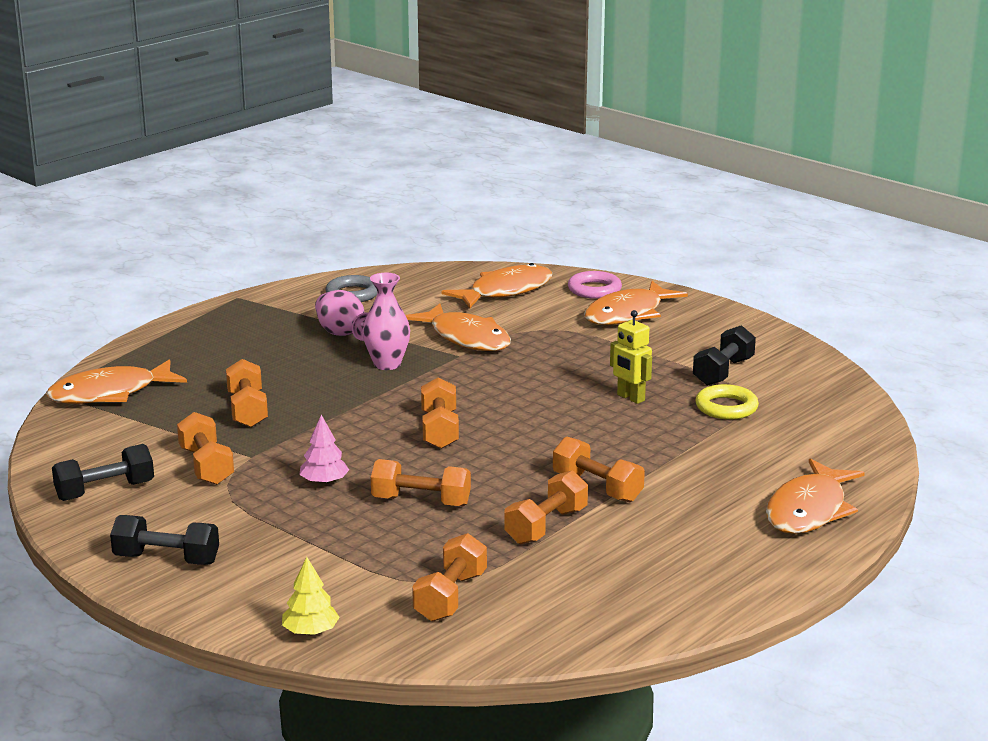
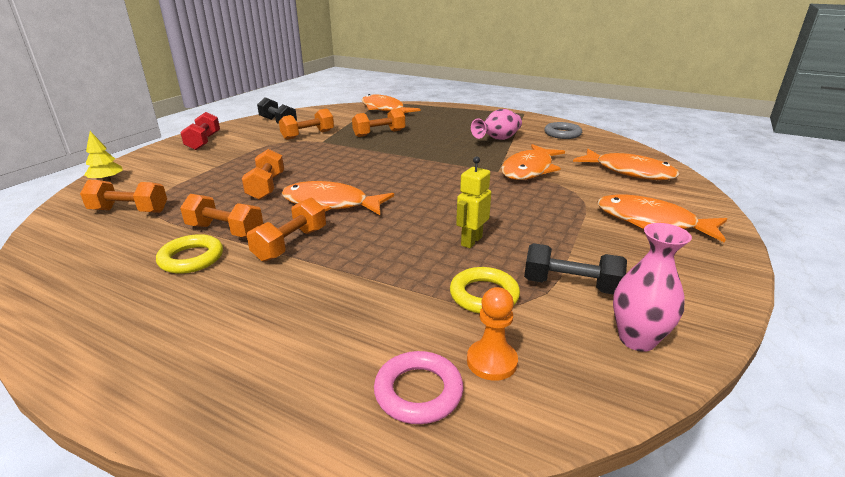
camera: 75 degrees right, 5 degrees up
black dumbbell [110,515,219,565] -> red dumbbell [180,112,220,150]
pink tree [299,415,349,485] -> none
pink vase [362,273,410,370] -> pink vase moved to [613,223,692,352]
orange dumbbell [421,377,459,449] -> none
pink ring [568,271,622,299] -> pink ring moved to [374,351,463,424]
orange fish [766,458,865,534] -> orange fish moved to [281,181,394,215]
none -> yellow ring [156,234,223,274]
none -> orange pawn [467,287,518,381]

